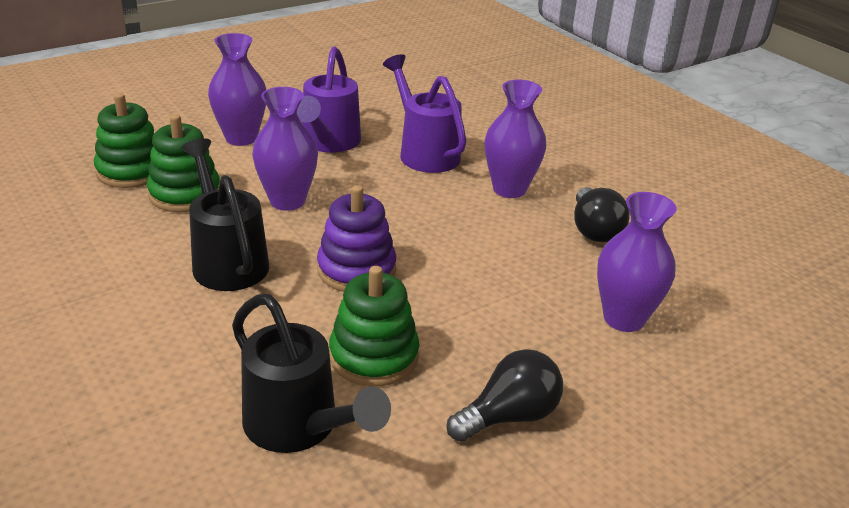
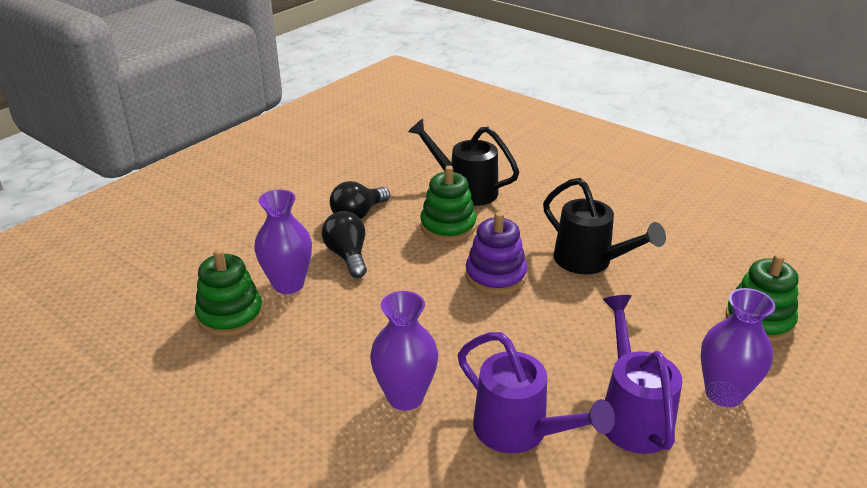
camera: 165 degrees right, 0 degrees up
green stacking toy [147,114,220,212] -> green stacking toy moved to [195,249,263,337]
purple vase [252,87,318,211] -> none
black light bulb [574,187,630,242] -> black light bulb moved to [322,211,367,278]

